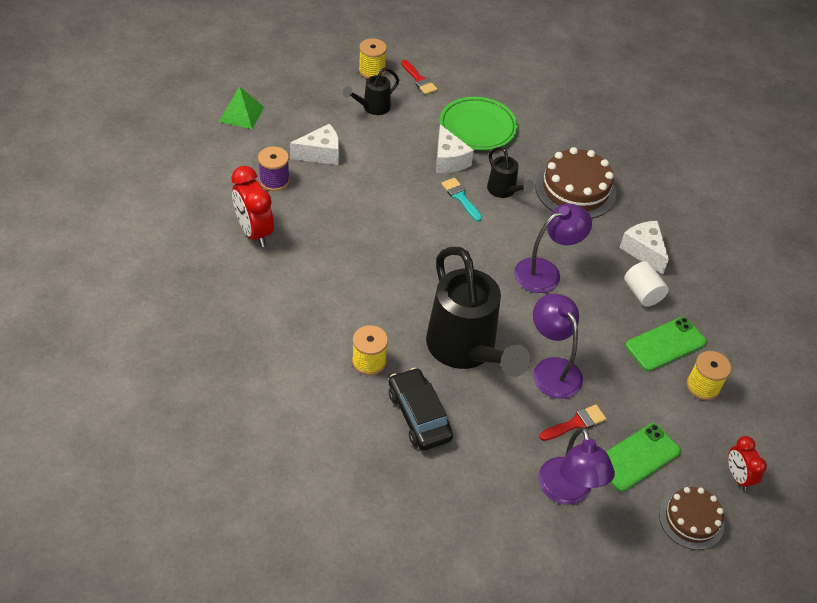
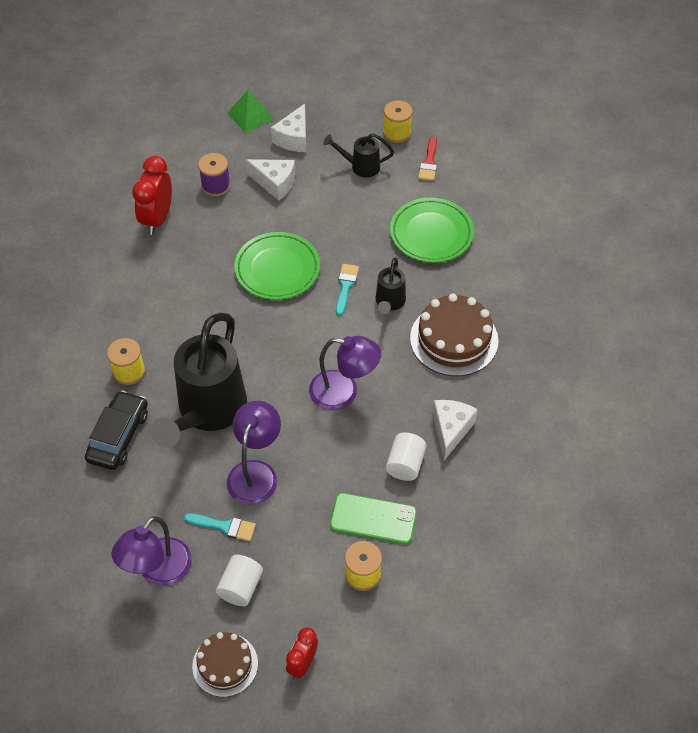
camera: 45 degrees right, 5 degrees up
white cheese [436,124,474,173] -> white cheese moved to [271,104,306,152]
red brush [539,404,606,441] -> turquoise brush [184,513,256,541]
green phone [606,423,681,492] -> white cylinder [216,555,263,606]
none -> green plate [234,232,320,300]

